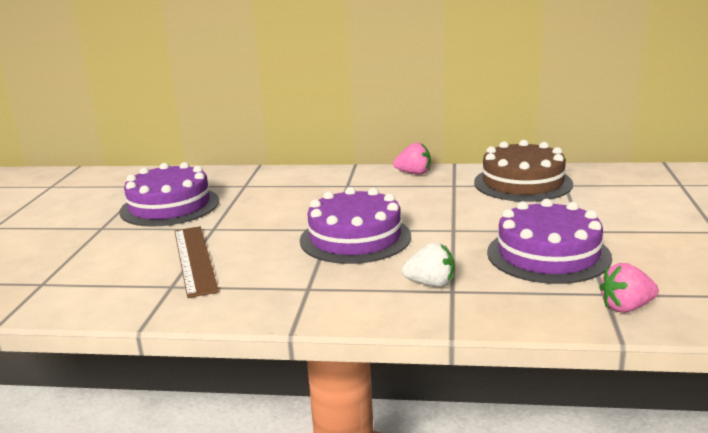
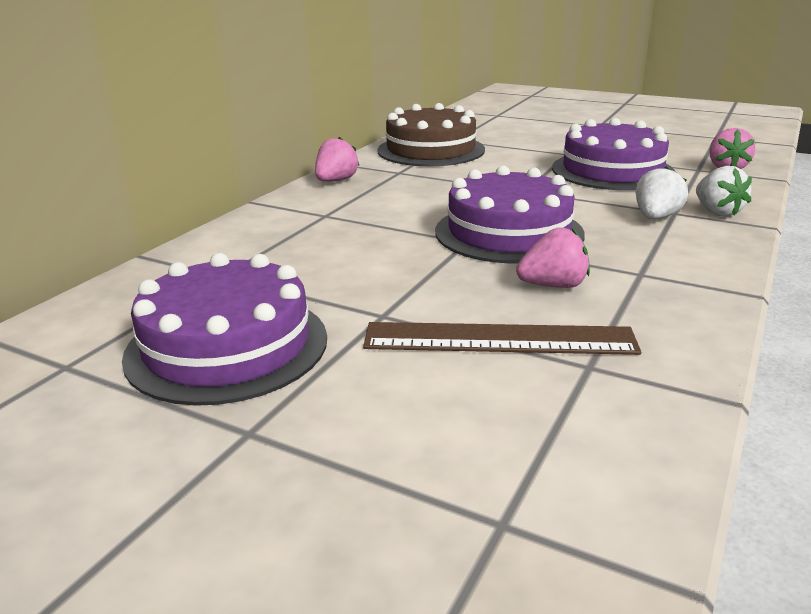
camera: 70 degrees left, 5 degrees up
none -> pink strawberry [516,227,590,288]
none -> white strawberry [696,166,752,217]

